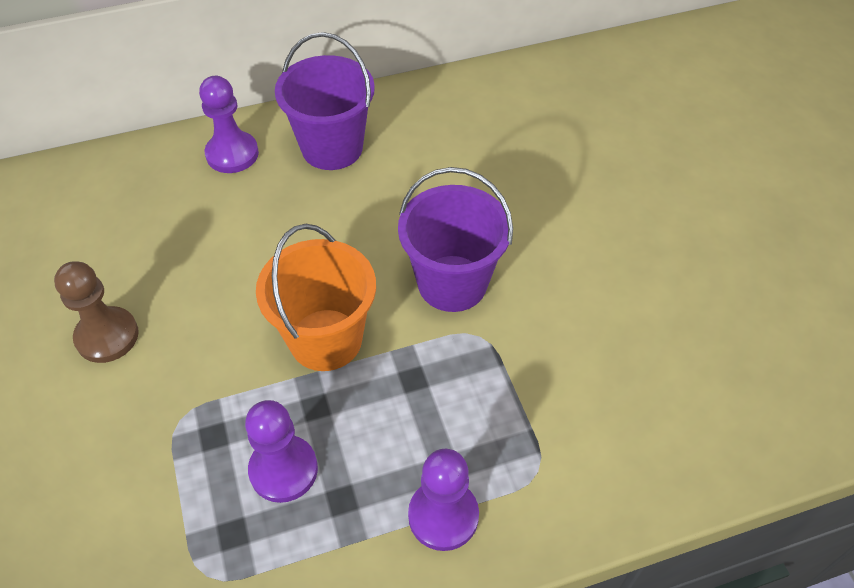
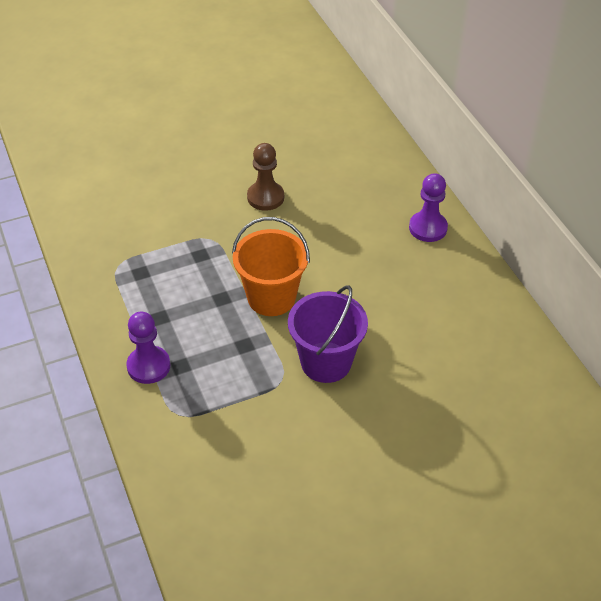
camera: 85 degrees right, 5 degrees down
purple pawn [245,400,318,503] -> none
purple bucket [275,32,375,170] -> none

